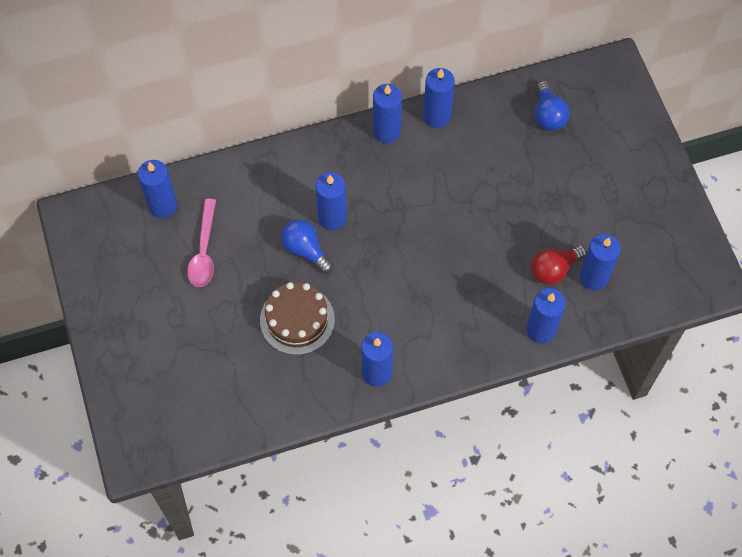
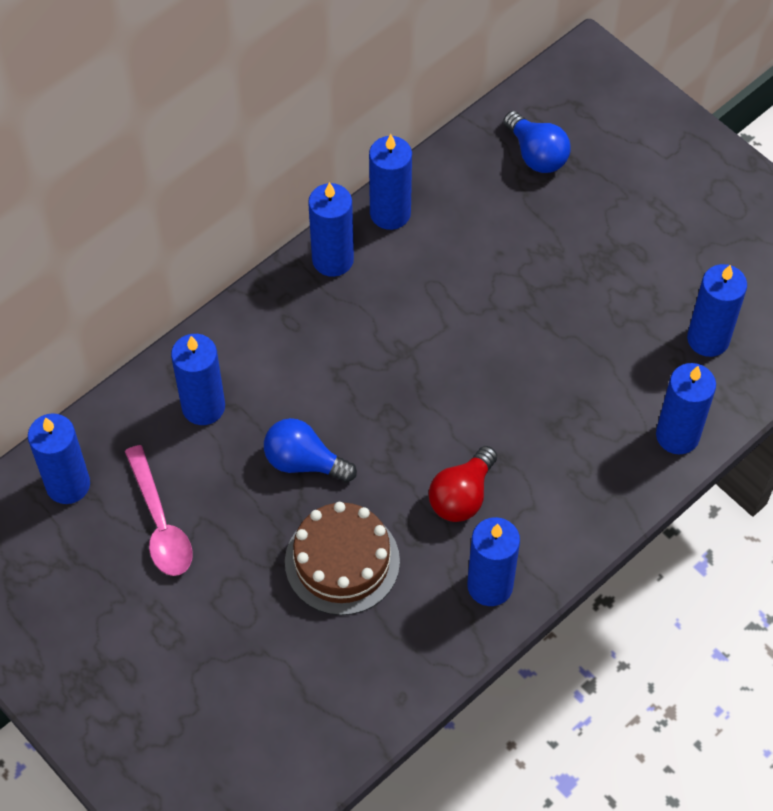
camera: 25 degrees left, 5 degrees down
blue candle [316,172,347,230] -> blue candle moved to [171,334,225,425]
red light bulb [531,245,586,285] -> red light bulb moved to [429,446,497,522]

